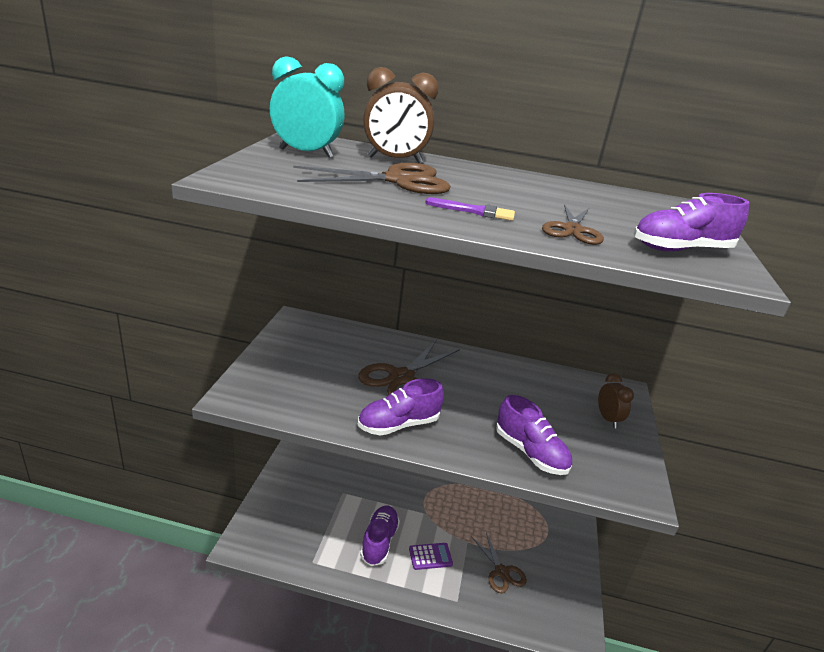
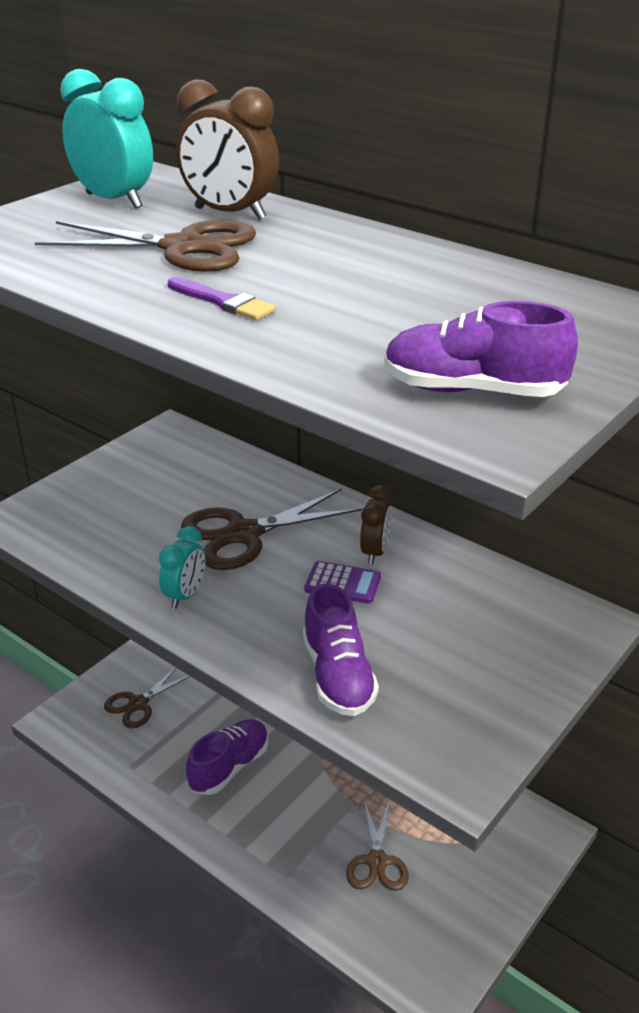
camera: 30 degrees right, 5 degrees up
purple shoe [358,378,444,436] -> turquoise clock [159,526,205,609]
purple calculator [409,543,453,570] -> purple calculator moved to [304,561,381,603]
brown scissors [542,204,604,245] -> brown scissors moved to [104,667,190,728]
brown clock [598,373,634,428] -> brown clock moved to [360,485,392,564]

